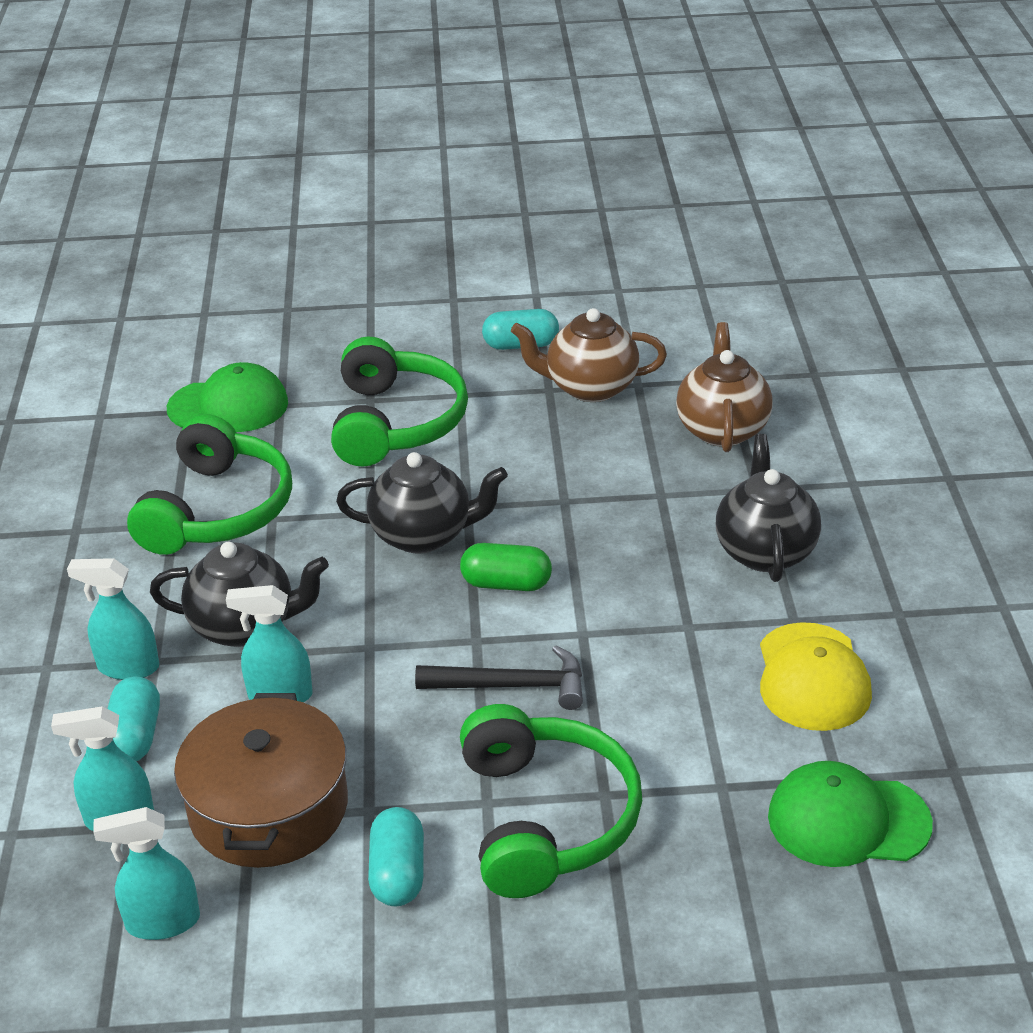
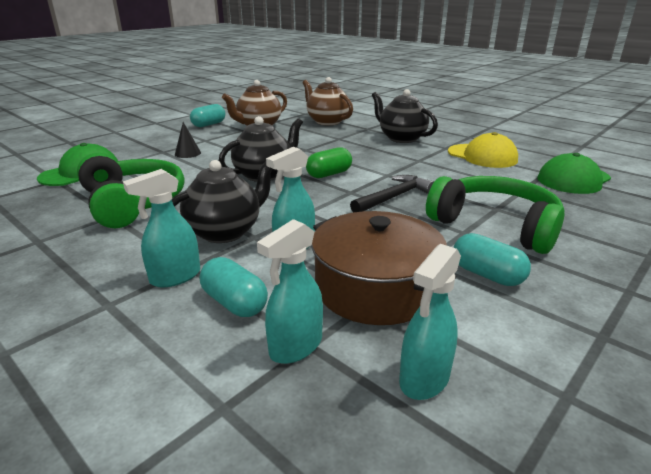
camera: 45 degrees left, 10 degrees down
green headphones [331,336,468,467] -> black cone [175,122,201,158]

